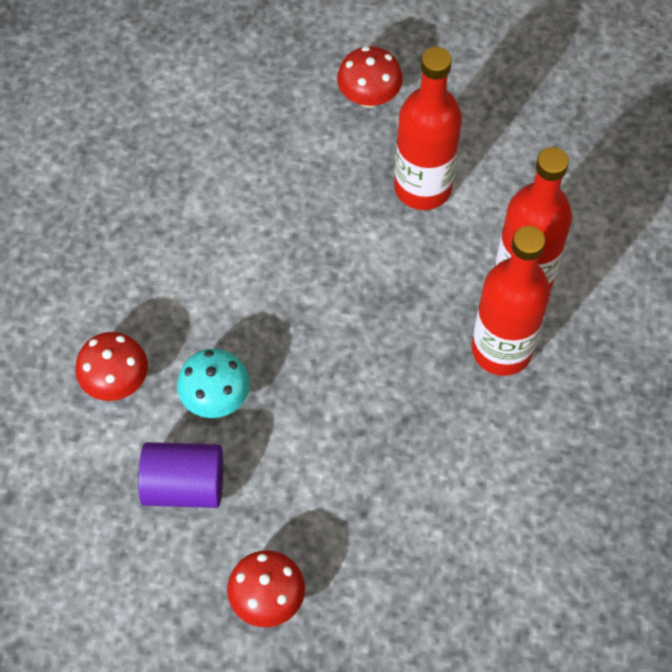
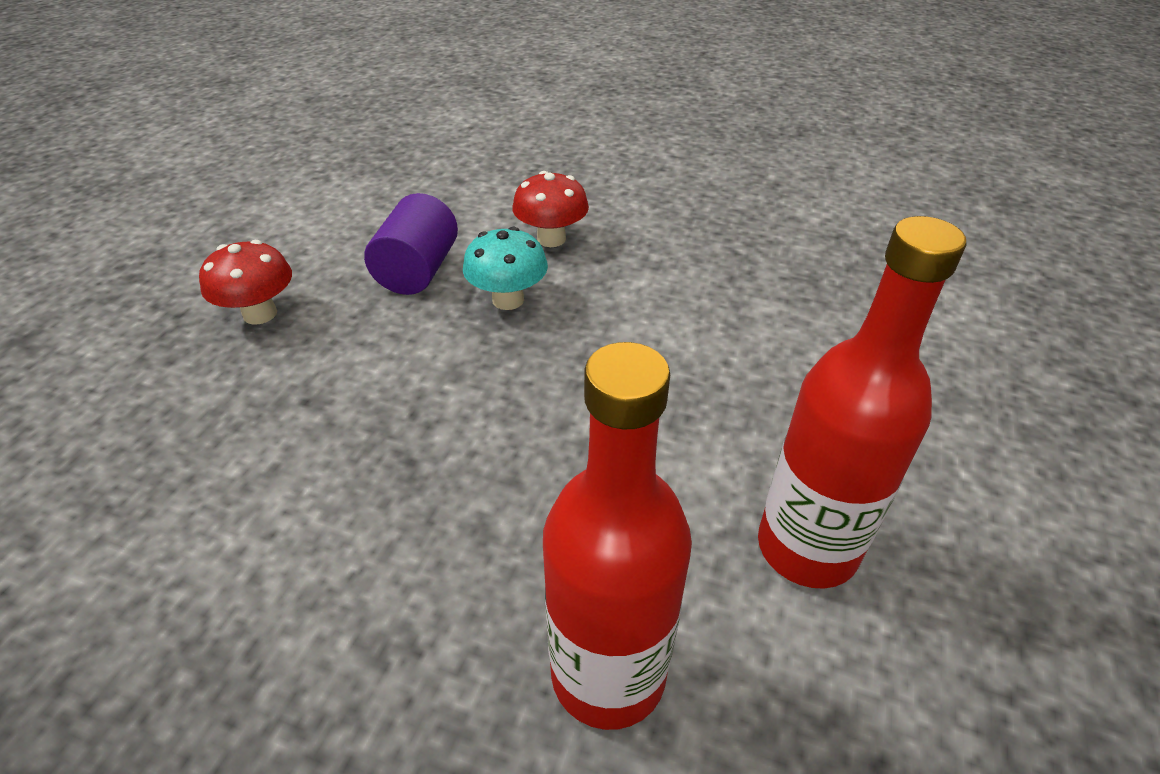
camera: 100 degrees right, 20 degrees down
red mushroom [337,46,403,108] -> none
red bottle [472,226,550,376] -> none

